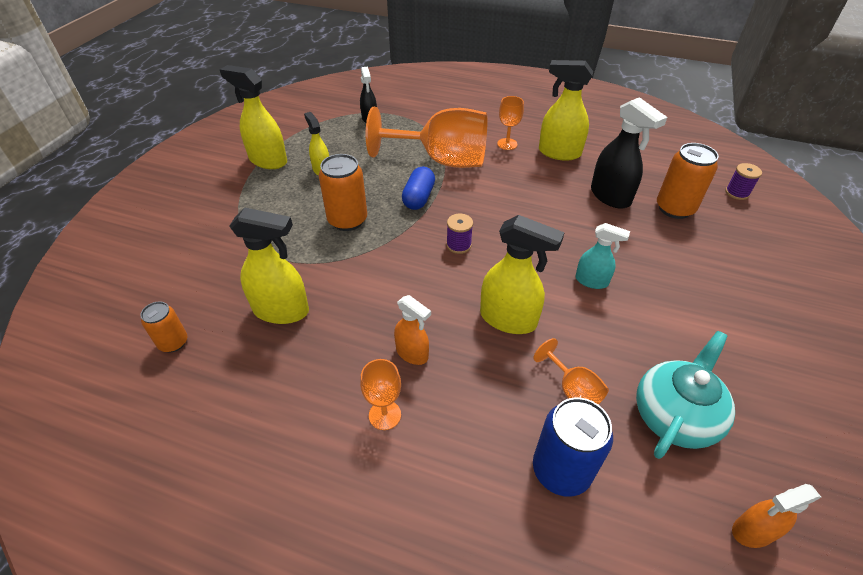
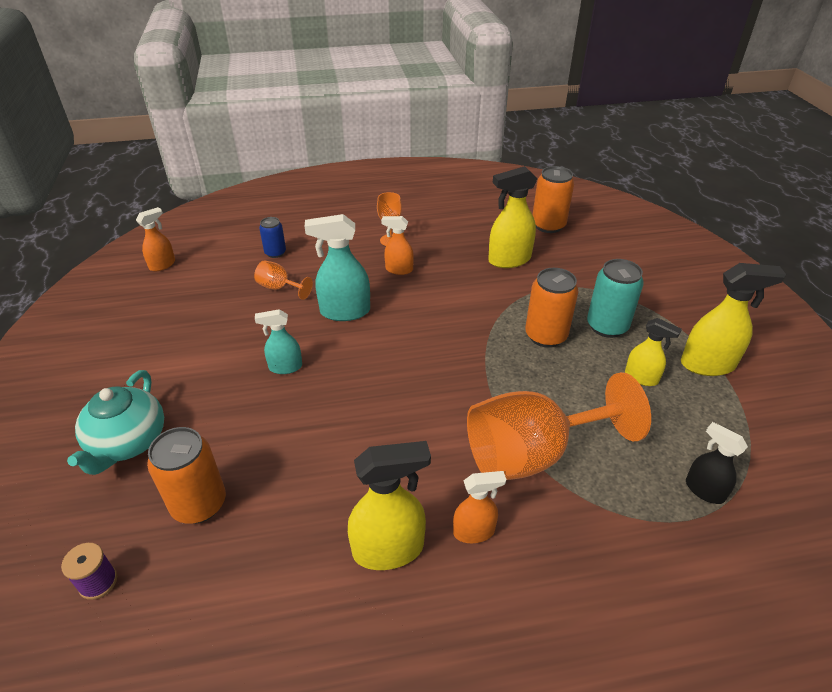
camera: 150 degrees right, 5 degrees down
orange can [140,301,187,352] -> orange can [533,166,574,233], size x1.68
blue capsule [402,167,435,210] -> none
purple spool [446,214,473,254] -> none
yellow spray bottle [480,215,565,334] -> turquoise spray bottle [305,214,370,321]
orange goblet [497,96,524,150] -> orange spray bottle [453,471,506,543]
blue can [533,398,613,497] -> blue can [259,217,286,258], size x0.60
black spray bottle [591,97,667,209] -> none
turquoise teapot [636,331,735,459] -> turquoise teapot moved to [67,370,164,475]
none -> turquoise can [587,259,644,338]

